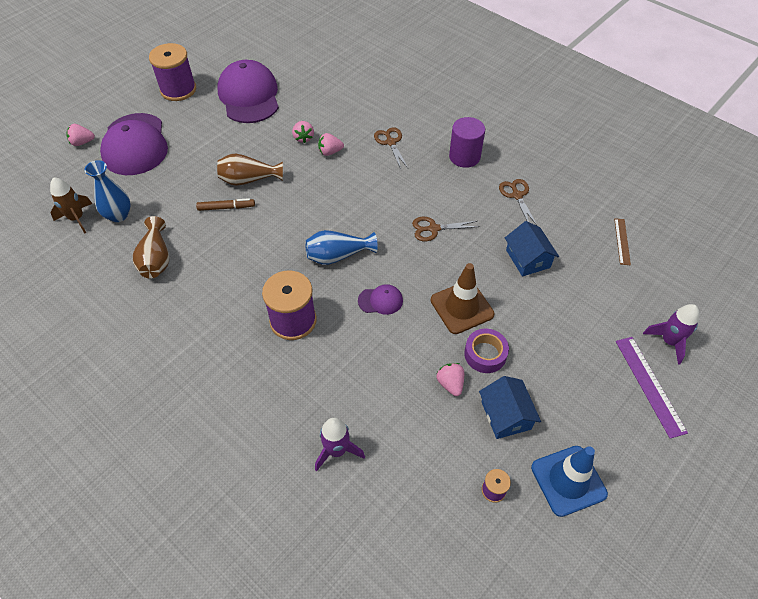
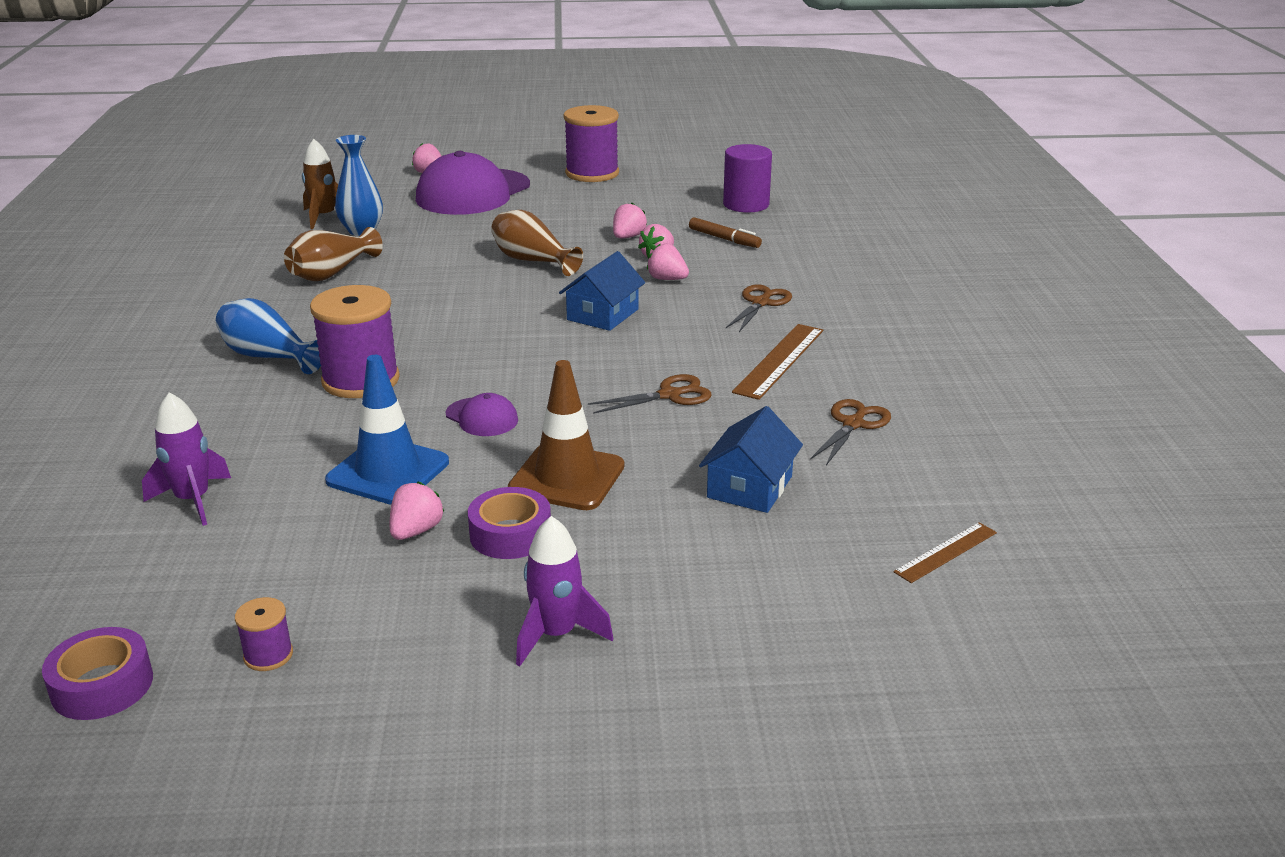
camera: 45 degrees right, 25 degrees down
brown marker [196,198,255,211] -> brown marker moved to [689,217,762,248]
purple cap [218,60,279,123] -> none
blue vase [305,230,378,265] -> blue vase moved to [216,298,321,374]
brown scissors [412,217,480,241] -> brown scissors turned 120 degrees clockwise [588,374,712,414]
purple cylinder [449,117,485,168] -> purple cylinder moved to [723,144,772,213]
blue house [479,376,541,439] -> blue house moved to [559,251,645,331]
blue traffic cone [531,446,608,517] -> blue traffic cone moved to [325,355,449,505]
purple ruler [616,337,688,439] -> none
purple rocket [643,304,699,365] -> purple rocket moved to [516,516,613,666]
none -> purple tape [42,627,153,720]
none -> pink strawberry [613,203,647,238]
none -> brown ruler [732,324,823,400]

